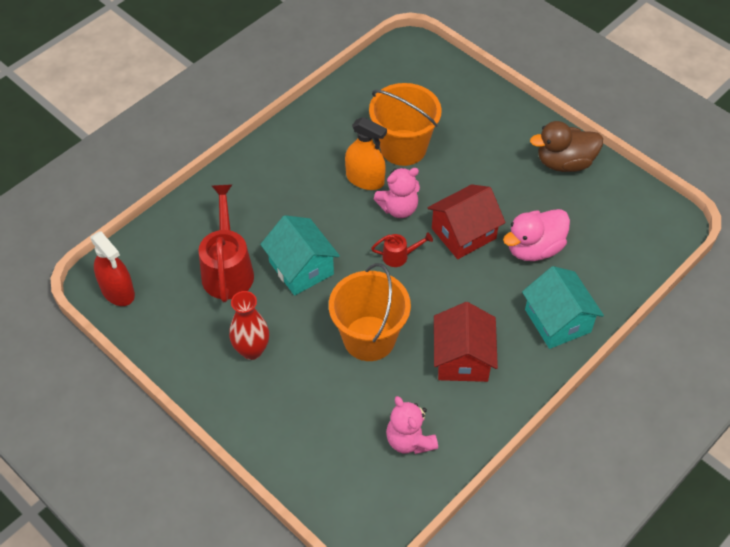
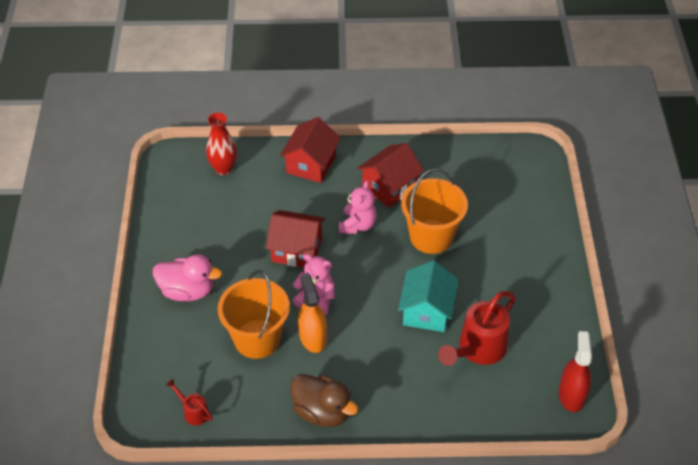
camera: 135 degrees left, 5 degrees down
red vase [229,291,269,360] -> red vase moved to [206,112,237,175]
red watering can [371,232,433,267] -> red watering can moved to [166,379,212,425]
pink teddy bear [386,396,438,454] -> pink teddy bear moved to [339,180,377,234]
pink duck [503,209,570,261] -> pink duck moved to [153,254,222,301]
turquoise house [522,266,604,349] -> red house [280,117,341,183]
brown duck [530,121,603,172] -> brown duck moved to [290,374,358,427]

